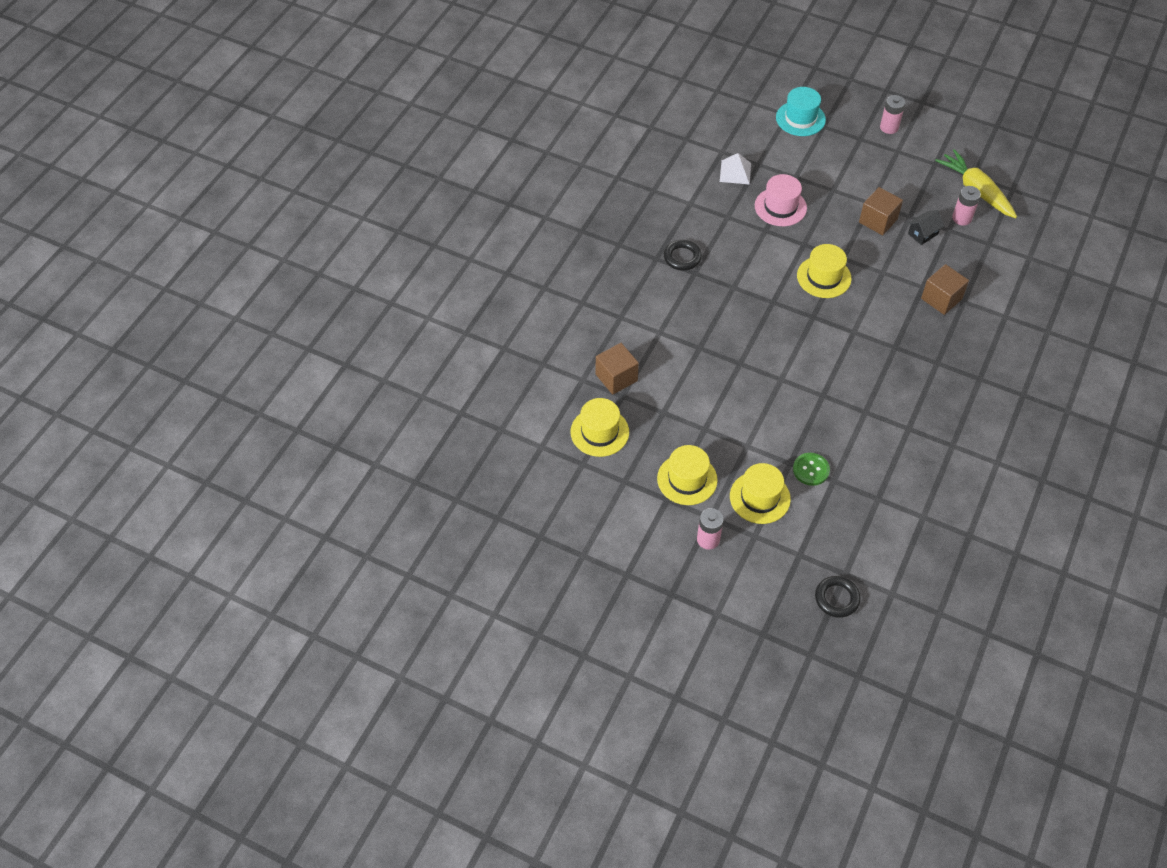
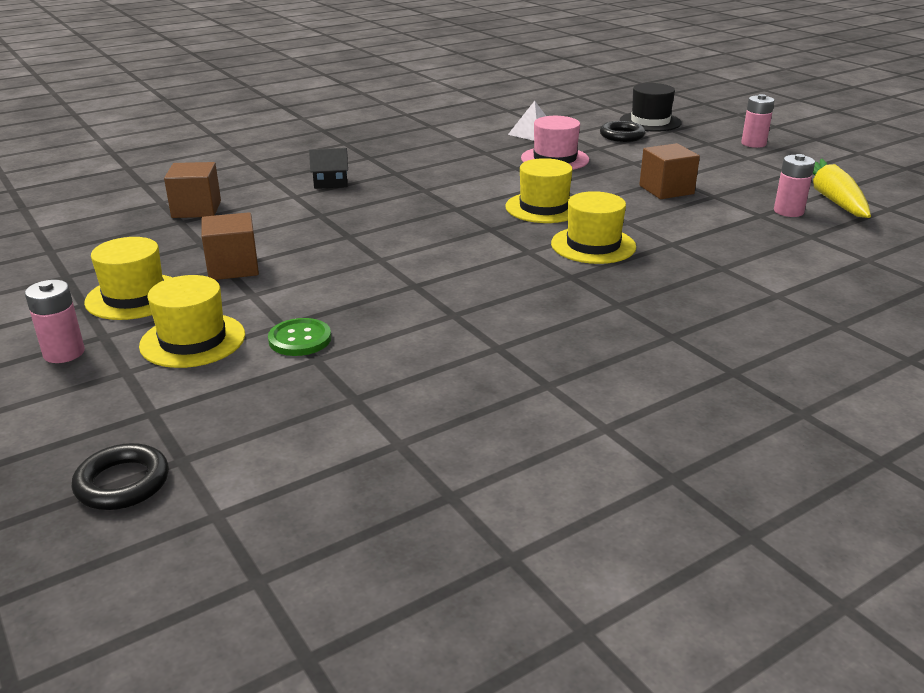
camera: 30 degrees right, 25 degrees down
yellow hat [570,398,629,457] -> yellow hat moved to [551,191,636,264]
black ring [664,240,702,270] -> black ring moved to [600,121,646,142]
turquoise hat [776,87,826,136] -> black hat [620,83,682,132]
black house [908,210,944,245] -> black house moved to [309,148,348,189]
brown cube [921,264,969,315] -> brown cube moved to [202,212,259,280]

